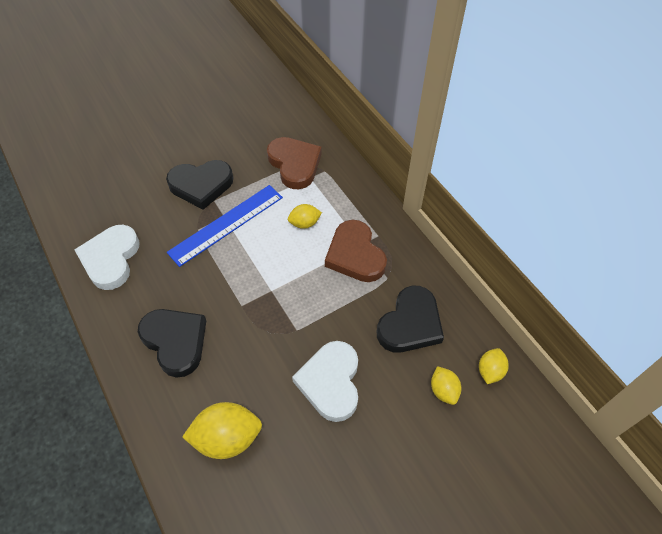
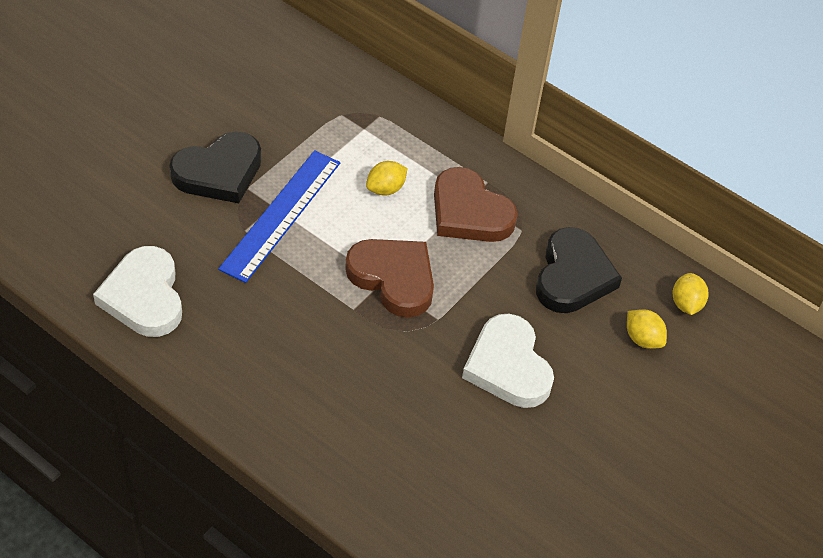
camera: 25 degrees left, 5 degrees down
black heart [138,309,206,378] -> none
yellow lemon [182,402,262,459] -> none
brown heart [267,137,322,189] -> brown heart moved to [345,239,434,318]

